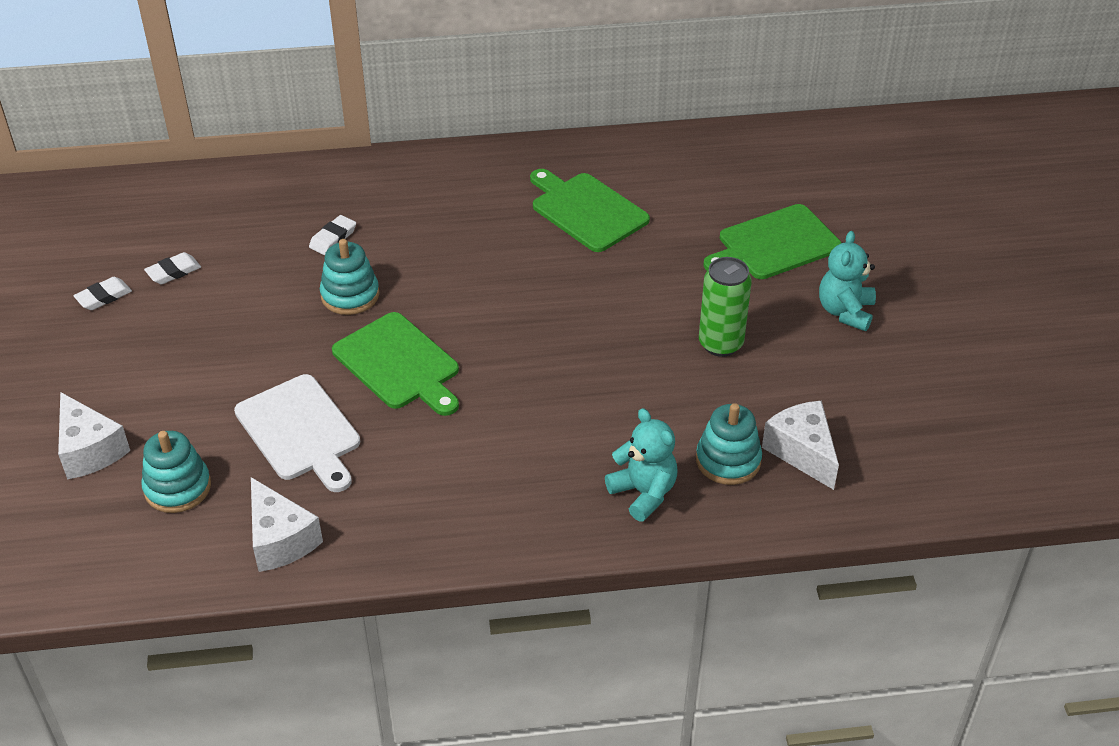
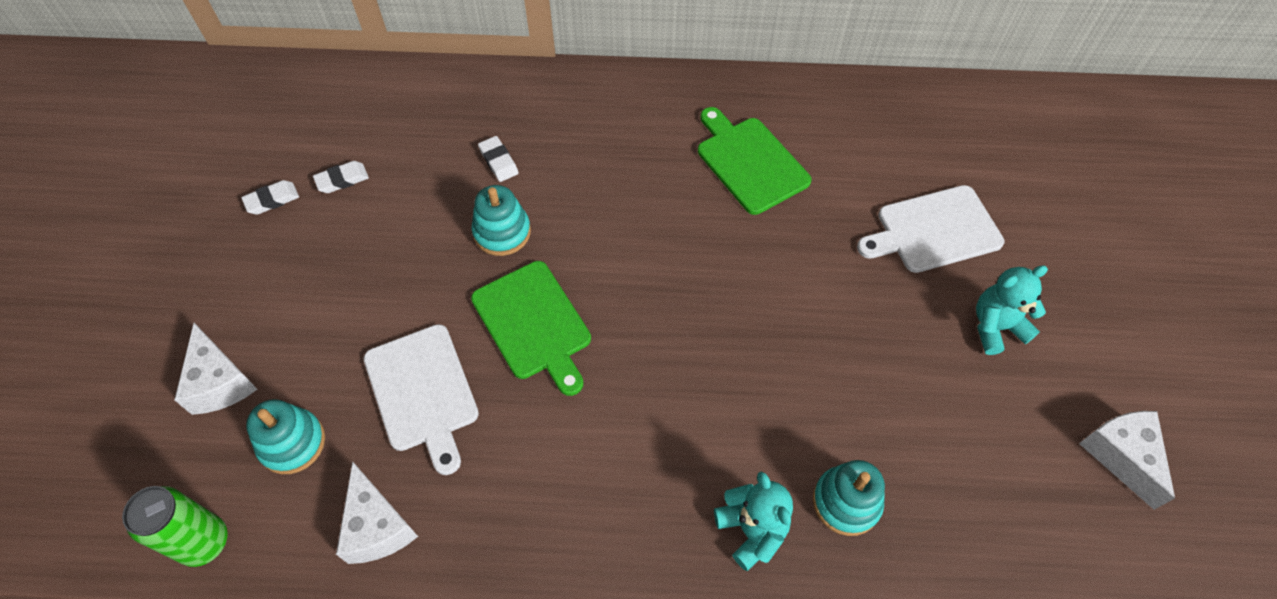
camera: 10 degrees right, 15 degrees up
white eraser [309,215,356,255] -> white eraser turned 75 degrees counterclockwise [478,136,519,182]
green can [699,257,752,357] -> green can moved to [122,486,228,567]
green cutting board [703,204,842,279] -> white cutting board [857,185,1005,273]
white cheese [762,401,839,490] -> white cheese moved to [1079,411,1175,510]
turquoise teddy bear [819,231,876,331] -> turquoise teddy bear turned 45 degrees clockwise [976,265,1048,355]

